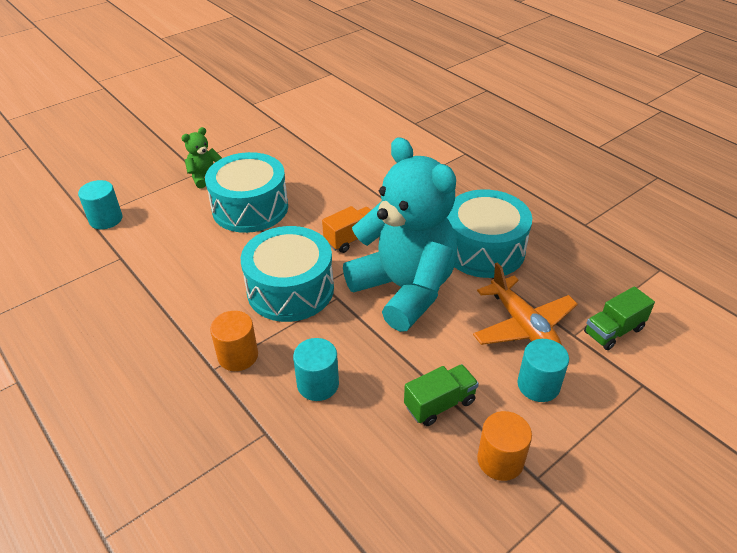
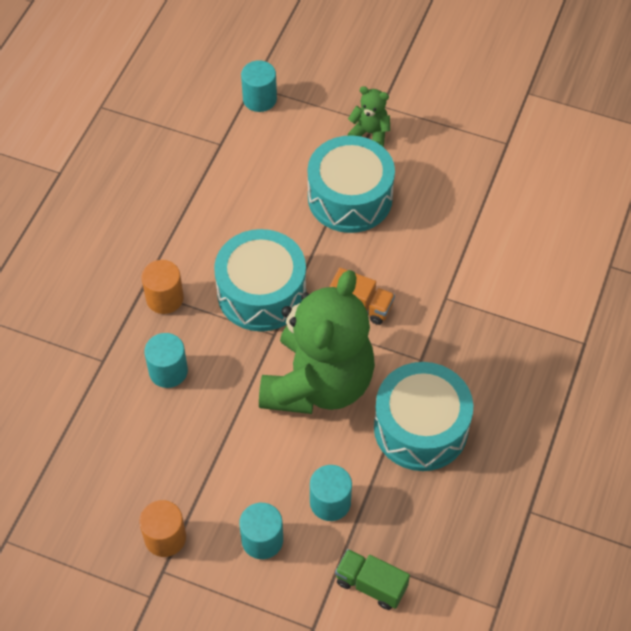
camera: 60 degrees right, 15 degrees up
turquoise teddy bear [343,137,458,332] -> green teddy bear [259,270,375,414]
green truck [404,364,479,426] -> none
orange plane [473,262,578,345] -> turquoise cylinder [310,465,352,521]

